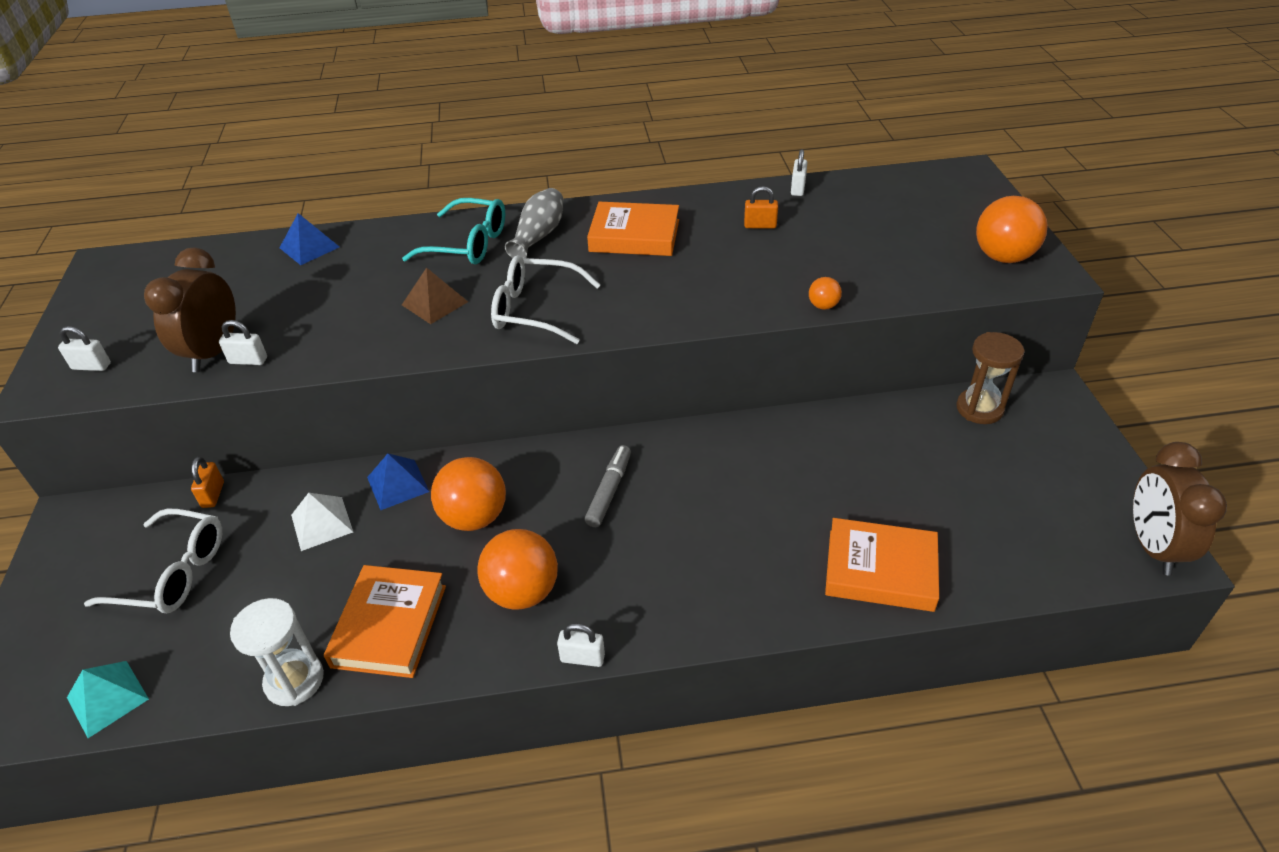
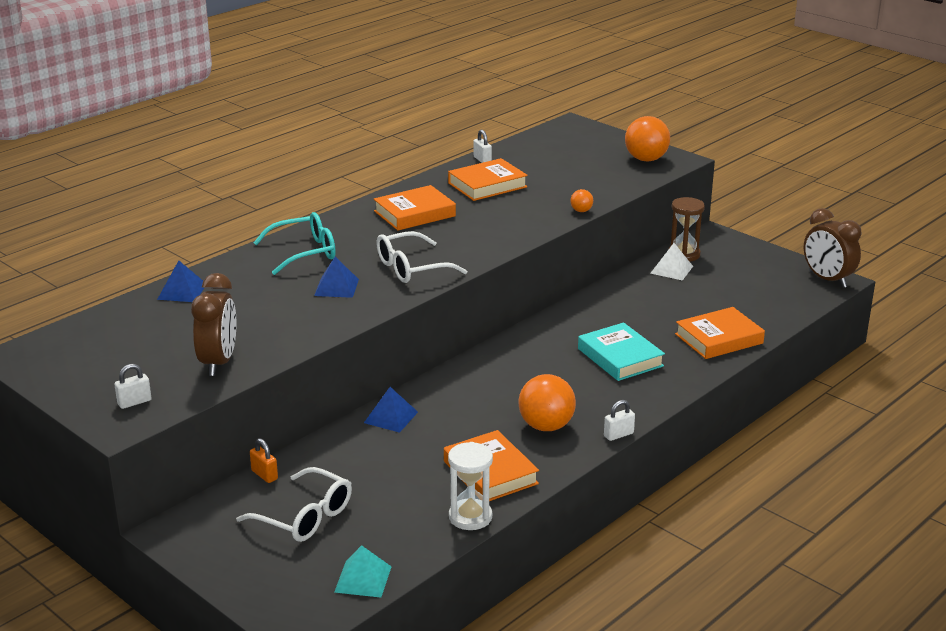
camera: 40 degrees left, 15 degrees down
white glasses [84,509,222,613] -> white glasses turned 60 degrees clockwise [236,467,352,542]
brown clock [144,247,236,372] -> brown clock turned 150 degrees counterclockwise [191,273,236,376]
white padlock [219,320,267,365] -> none
white pyramid [291,493,353,551] -> white pyramid moved to [650,243,693,281]
brown pyramid [402,267,468,324] -> blue pyramid [314,257,359,298]
orange ball [431,457,506,531] -> none
grey vase [505,188,563,258] -> none
grey marker [585,445,631,527] -> none
orange padlock [744,186,778,229] -> orange book [448,158,528,201]
none -> turquoise book [578,322,665,381]

